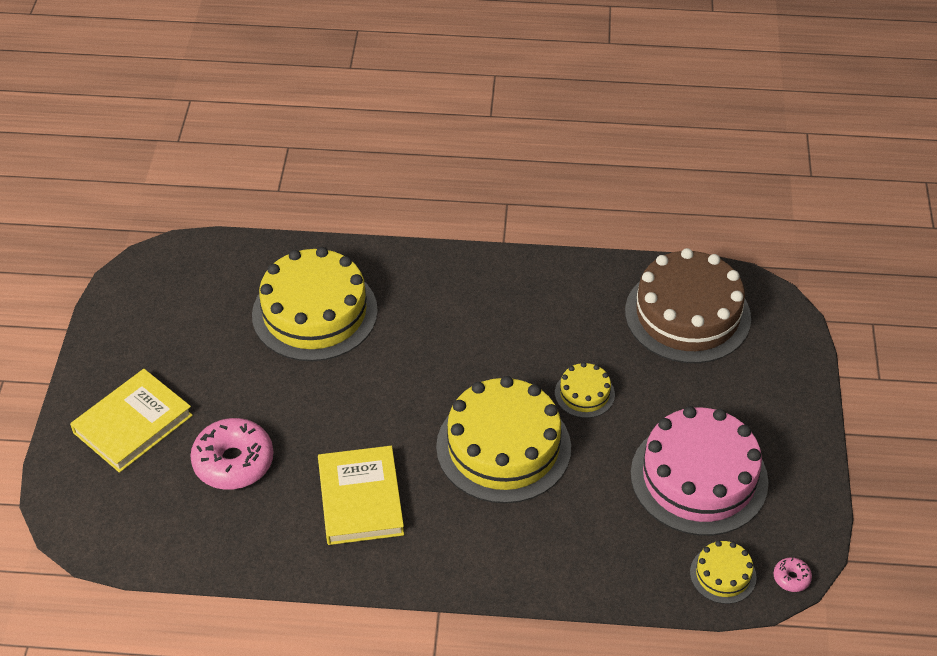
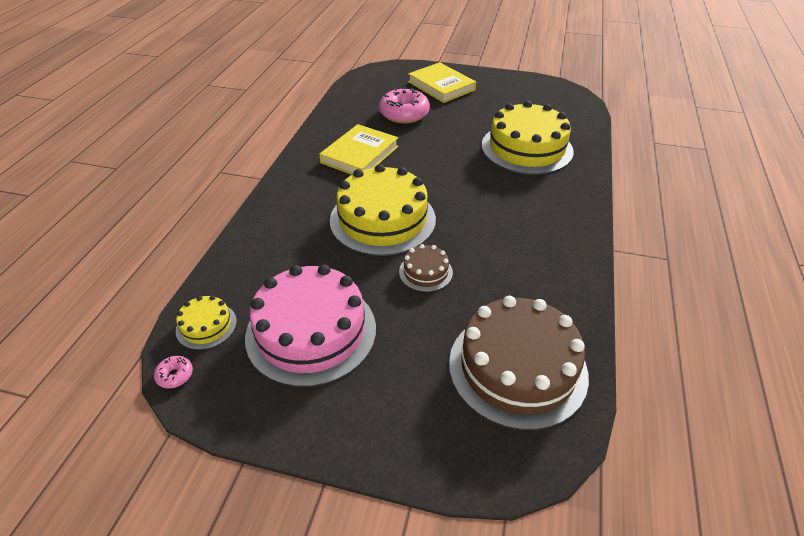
camera: 100 degrees right, 5 degrees down
yellow book [318,446,404,545] -> yellow book turned 60 degrees counterclockwise [319,124,398,175]
yellow cake [555,362,615,418] -> brown cake [399,244,453,292]

